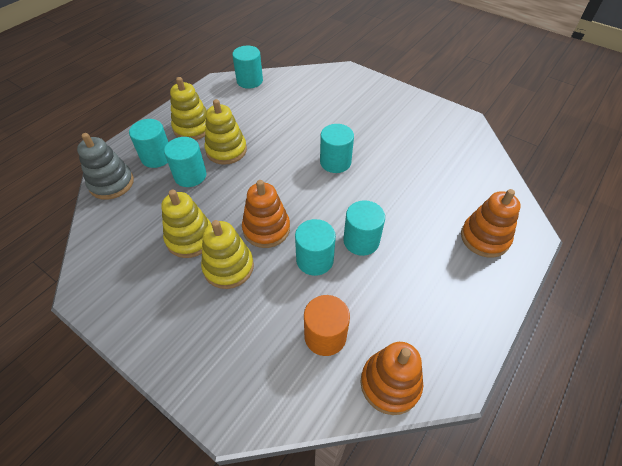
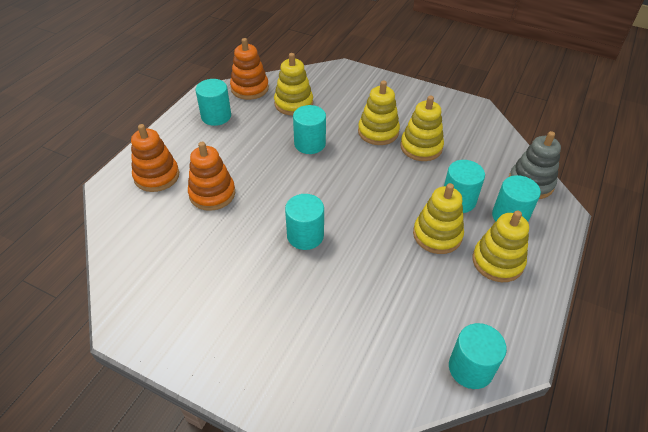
camera: 170 degrees right, 5 degrees down
orange stacking toy [242,180,290,248] -> orange stacking toy moved to [188,142,235,211]
orange cylinder [304,295,350,356] -> yellow stacking toy [274,53,313,116]
turquoise cylinder [343,200,385,256] -> turquoise cylinder moved to [195,79,231,126]

